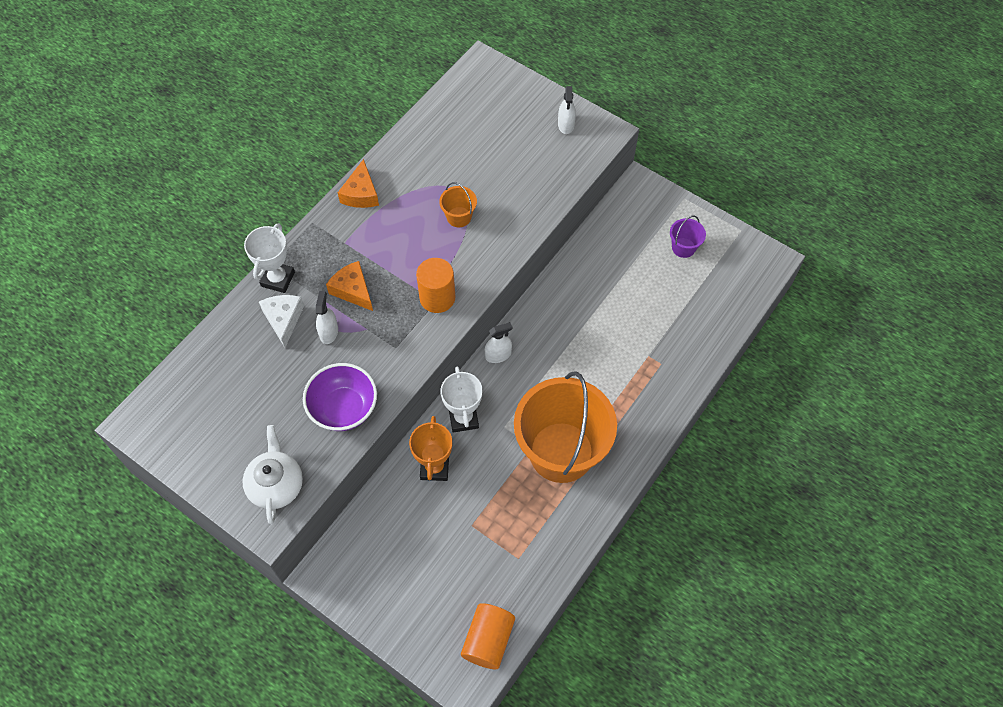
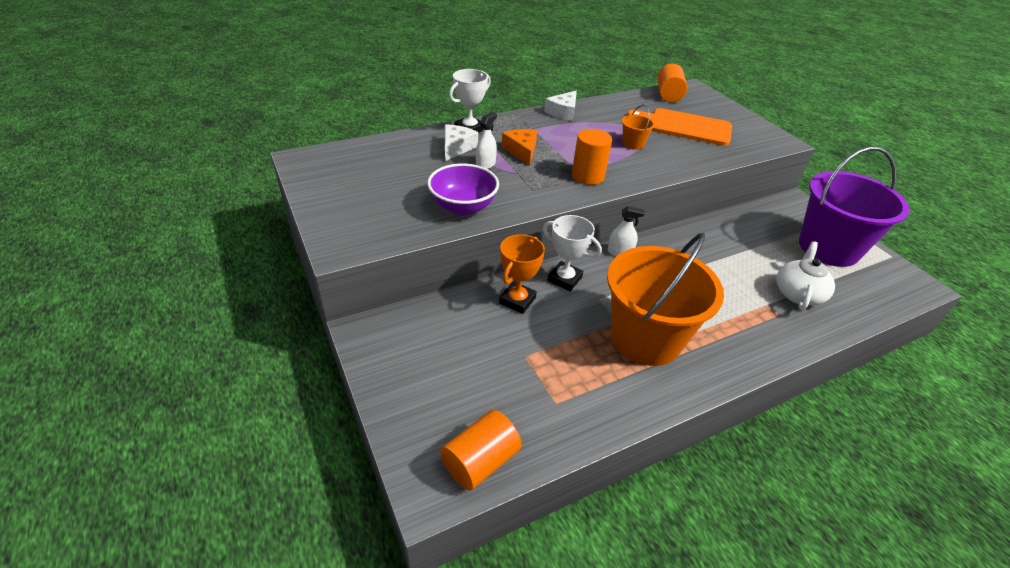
camera: 25 degrees right, 20 degrees down
white teapot [242,425,303,524] -> white teapot moved to [777,241,835,310]
orange cheese [338,159,379,208] -> white cheese [544,91,577,121]
white trophy [440,366,482,433] -> white trophy turned 75 degrees counterclockwise [543,215,602,291]
white spray bottle [558,86,576,134] -> none
purple bucket [670,216,706,258] -> purple bucket [799,146,910,267], size x2.49
none -> orange cutting board [627,108,732,146]
none -> orange cylinder [657,63,687,102]

